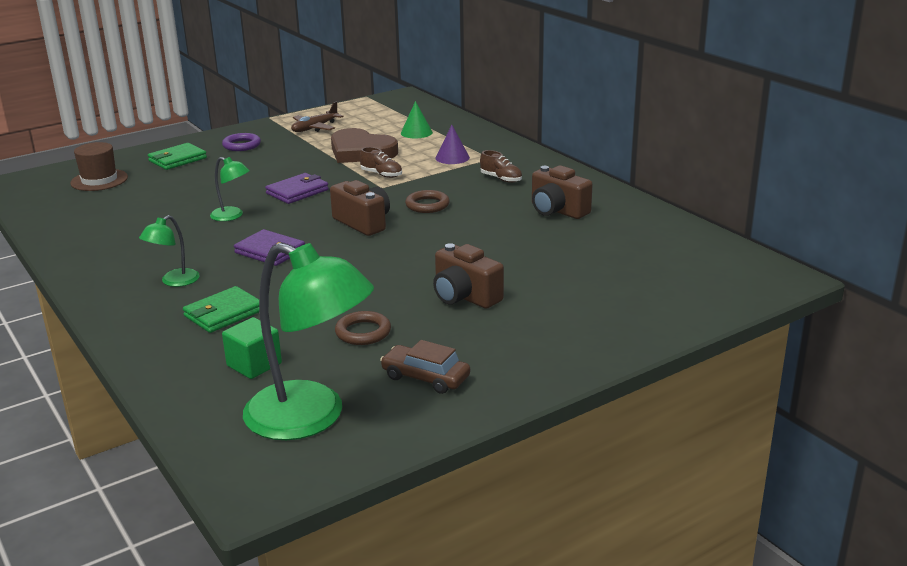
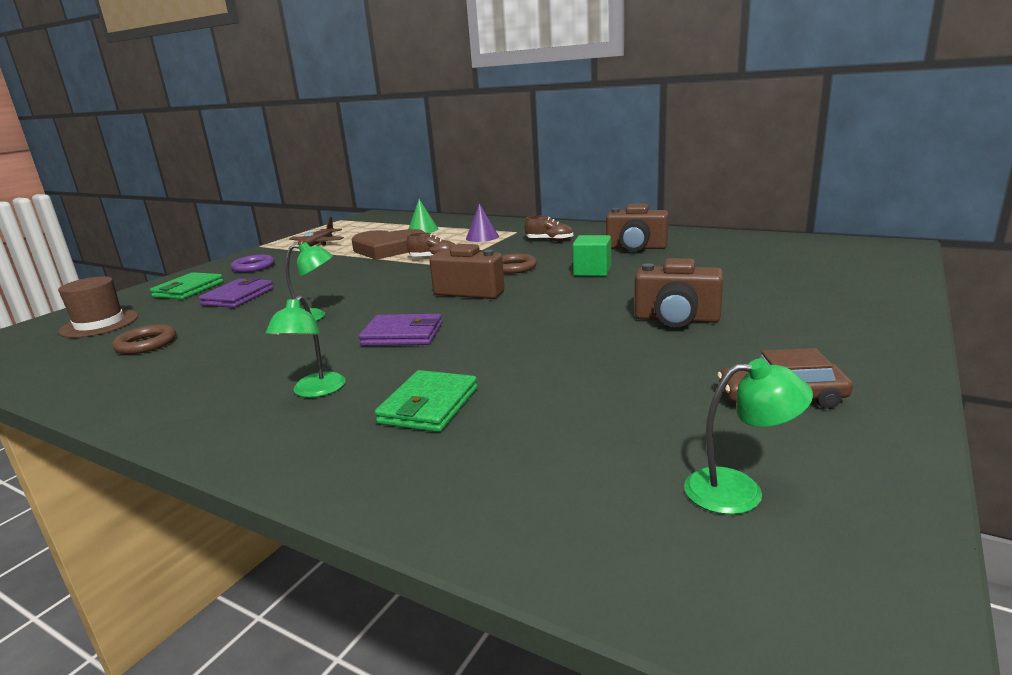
camera: 25 degrees left, 5 degrees down
green cube [222,317,282,379] -> green cube moved to [572,235,611,277]
green lamp [243,243,374,440] -> green lamp [684,358,813,515], size x0.47
purple wallet [265,173,329,204] -> purple wallet moved to [199,277,274,308]
brown ring [335,311,391,345] -> brown ring moved to [112,324,176,354]

